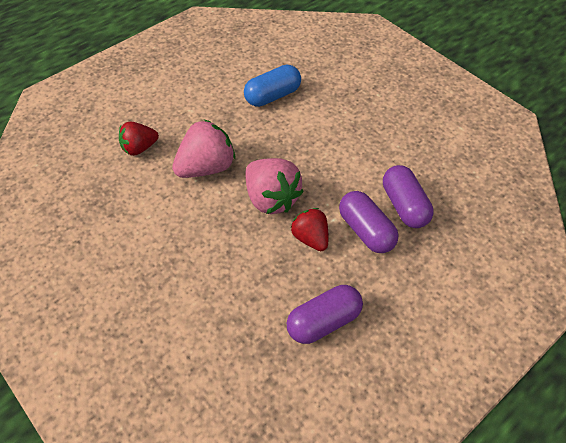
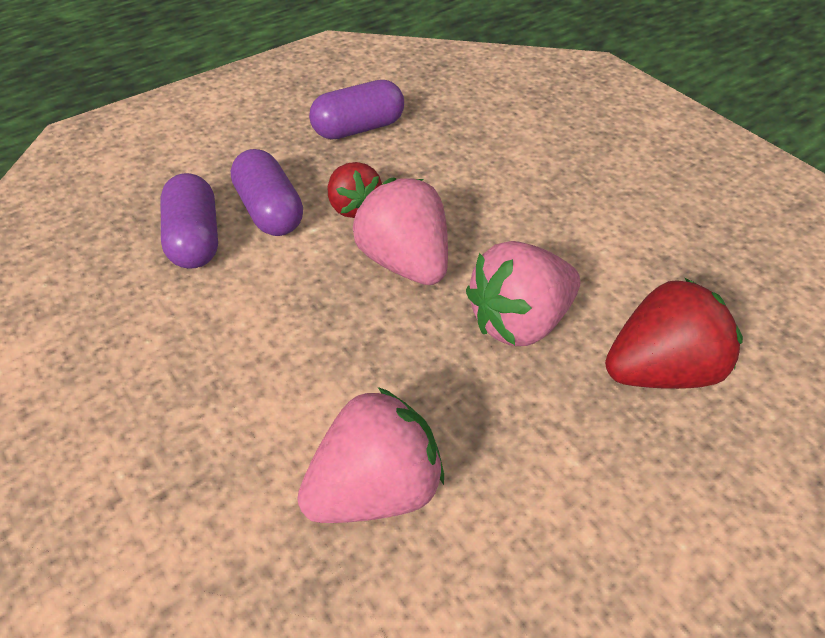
camera: 175 degrees left, 5 degrees down
red strawberry [119,121,159,156] -> red strawberry [605,277,743,389], size x1.57
blue capsule [244,64,301,107] -> pink strawberry [297,387,444,523]

